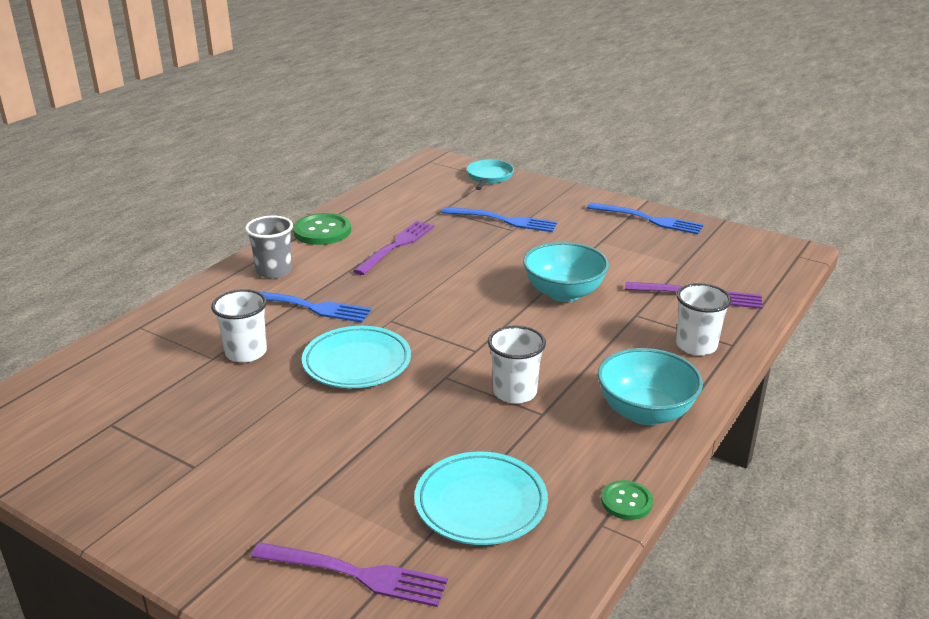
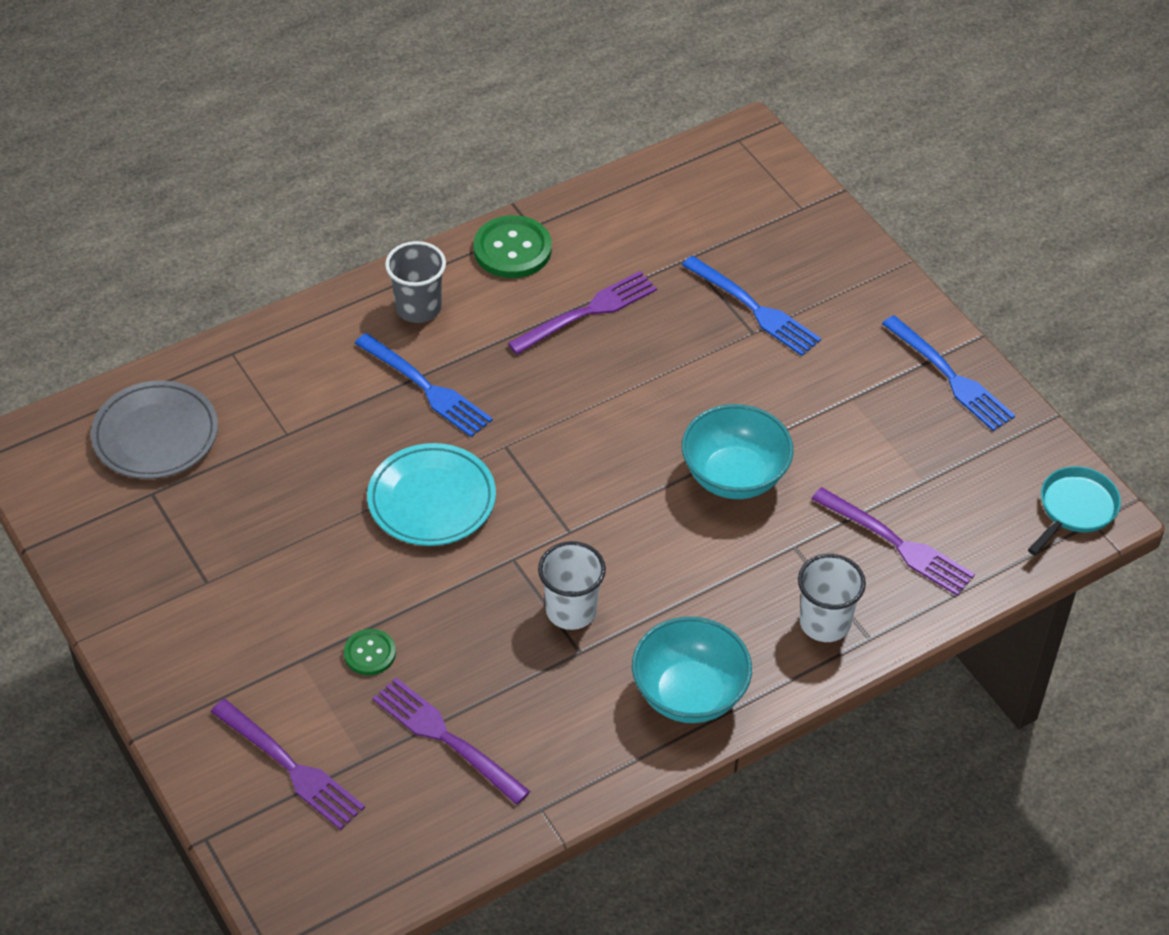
camera: 25 degrees right, 20 degrees up
white cup [211,289,267,363] -> none
turquoise plate [414,452,548,545] -> purple fork [373,678,530,805]
turquoise pan [467,160,514,190] -> turquoise pan moved to [1028,466,1121,555]
green button [601,480,653,520] -> green button moved to [344,629,396,675]
none -> grey plate [91,380,218,479]

